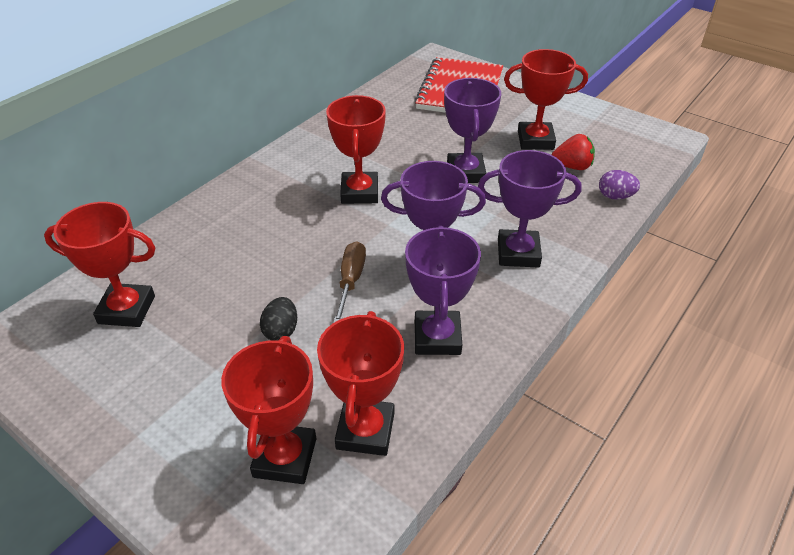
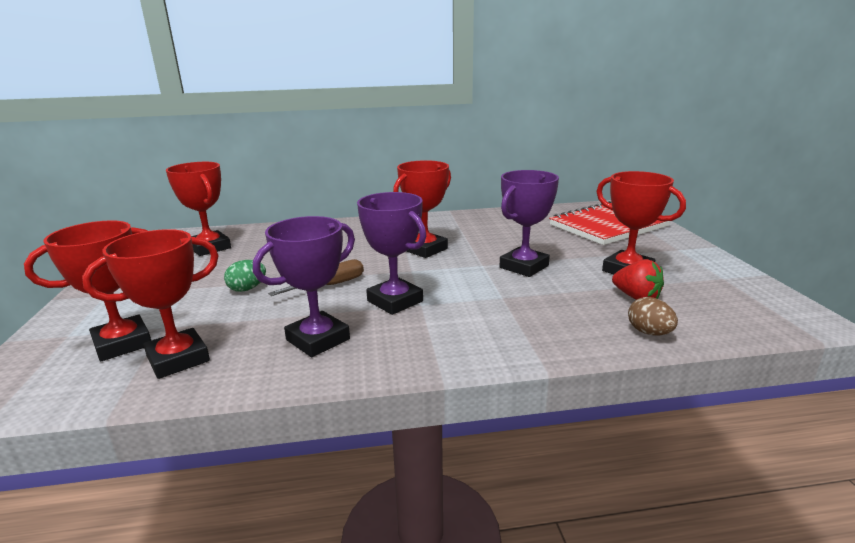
camera: 45 degrees right, 20 degrees down
black egg [260,297,297,341] -> green egg [224,260,266,292]
purple trophy [478,150,582,268] -> none
purple egg [599,170,640,200] -> brown egg [628,297,678,336]

